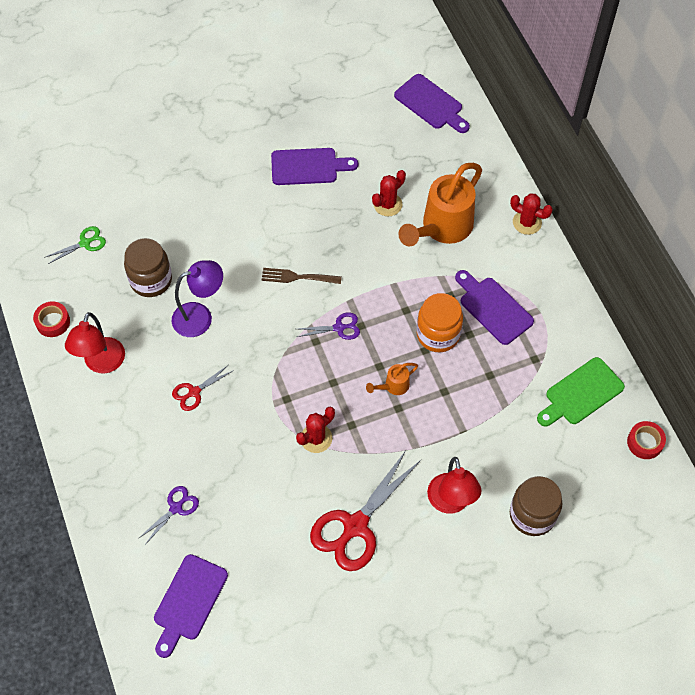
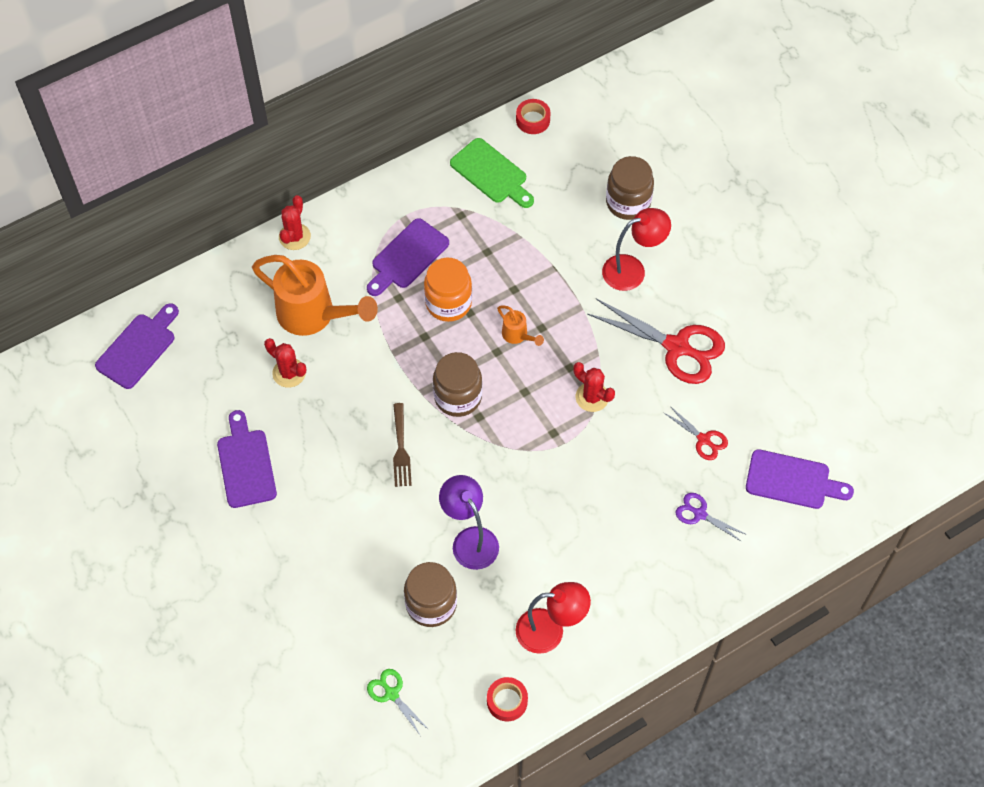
camera: 100 degrees left, 0 degrees up
red scissors [172,365,234,411] -> red scissors moved to [664,406,728,460]
purple scissors [297,313,360,340] -> brown jar [433,352,482,417]

